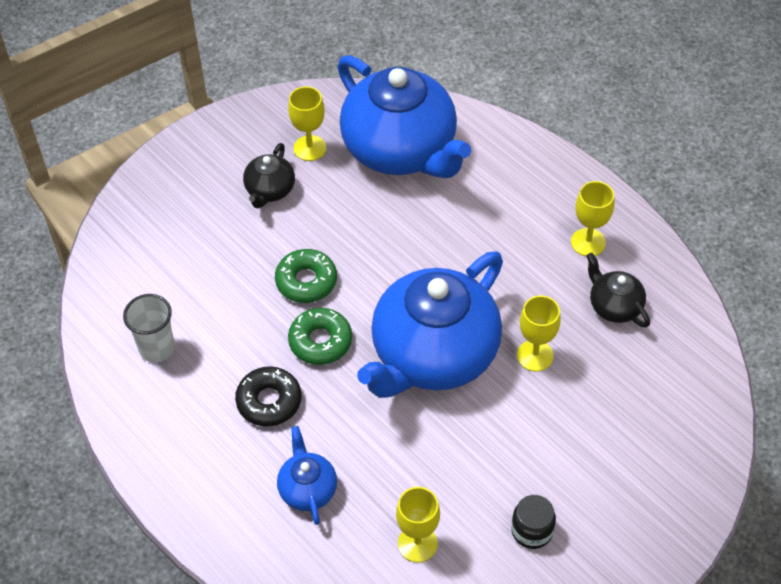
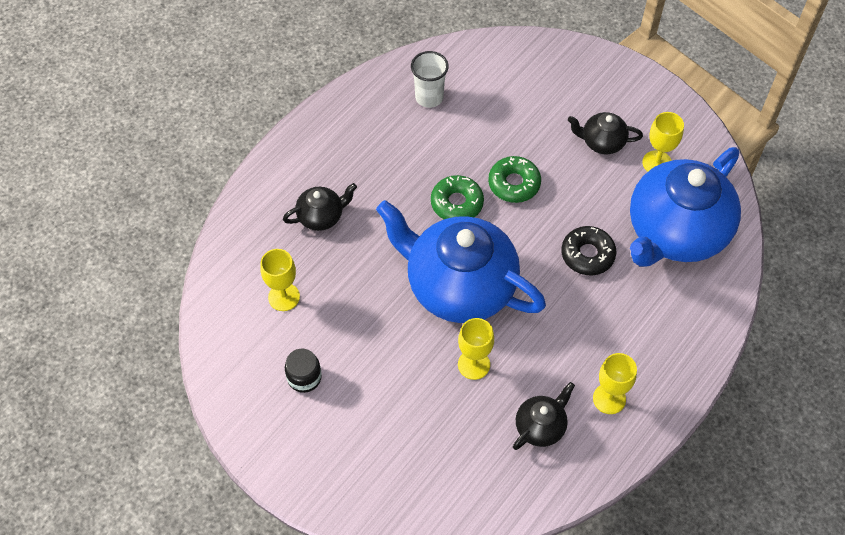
camera: 80 degrees right, 5 degrees up
black donut [235,367,301,426] -> black donut moved to [561,226,616,275]
blue teapot [277,426,337,525] -> black teapot [283,183,357,231]

